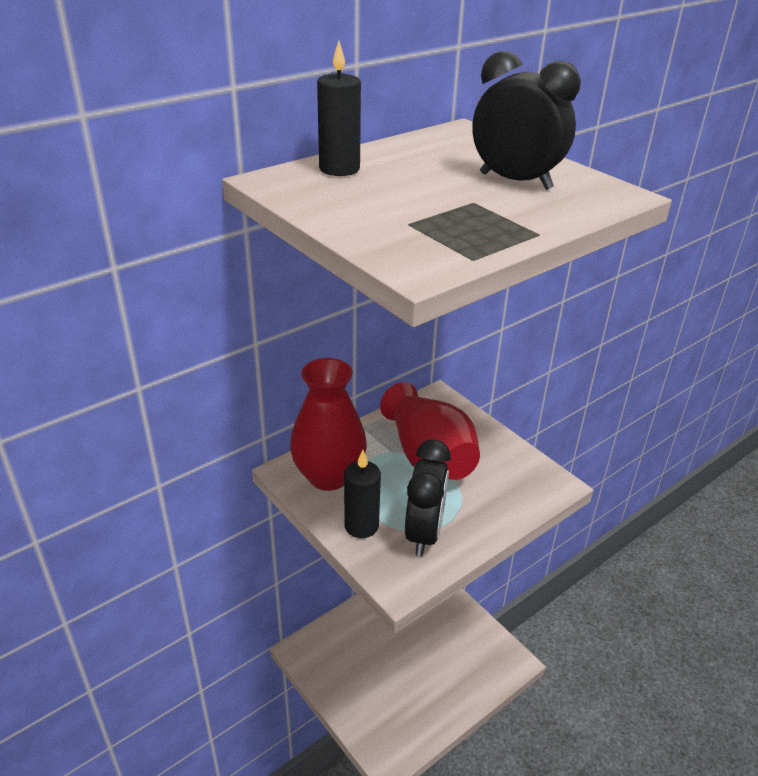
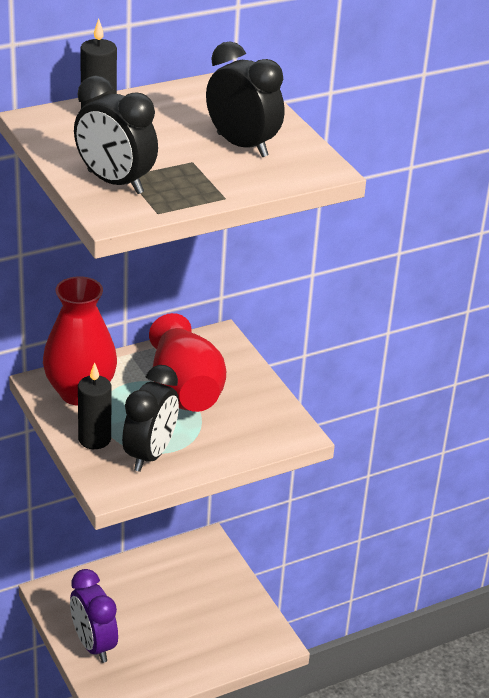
camera: 10 degrees right, 0 degrees up
none -> purple clock [70,569,118,663]
none -> black clock [74,75,158,194]

